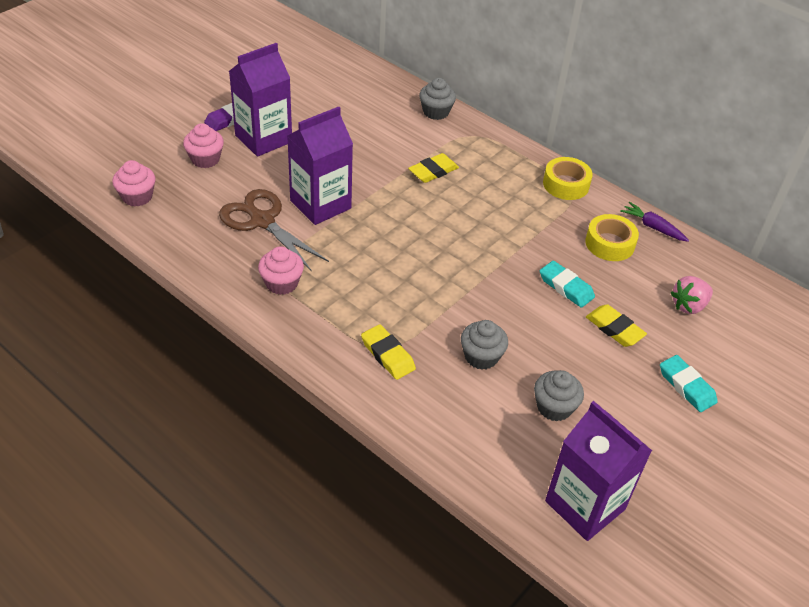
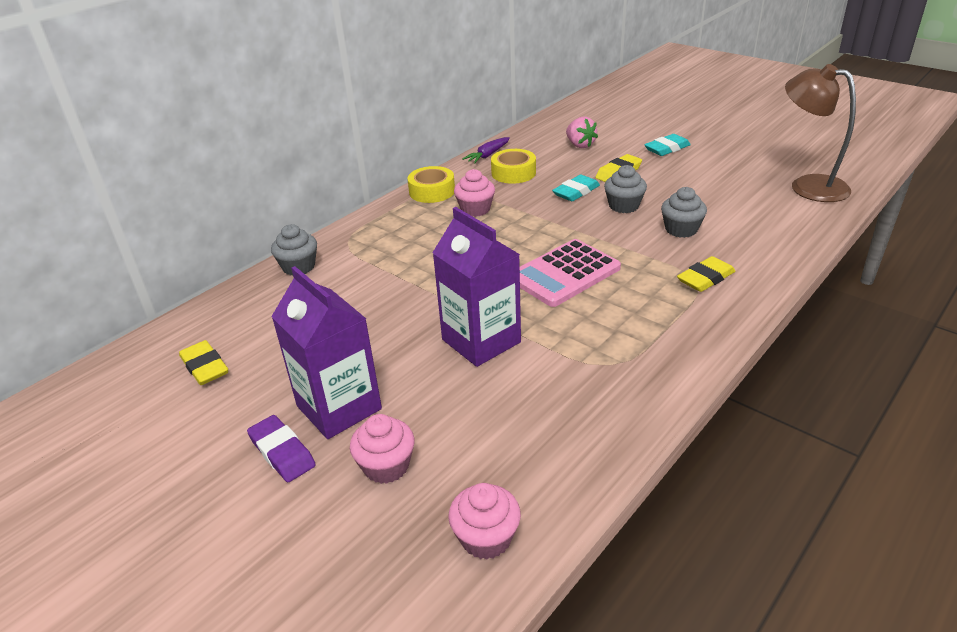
camera: 85 degrees left, 10 degrees down
brown scissors [219,189,329,271] -> none
pink cupcake [258,246,304,295] -> pink cupcake moved to [454,169,495,217]
yellow eraser [408,153,459,183] -> yellow eraser moved to [179,340,228,385]
grey cupcake [534,370,584,422] -> grey cupcake moved to [604,165,647,213]
purple carton [545,401,652,541] -> brown lamp [785,64,856,202]
none -> pink calculator [520,239,621,307]

